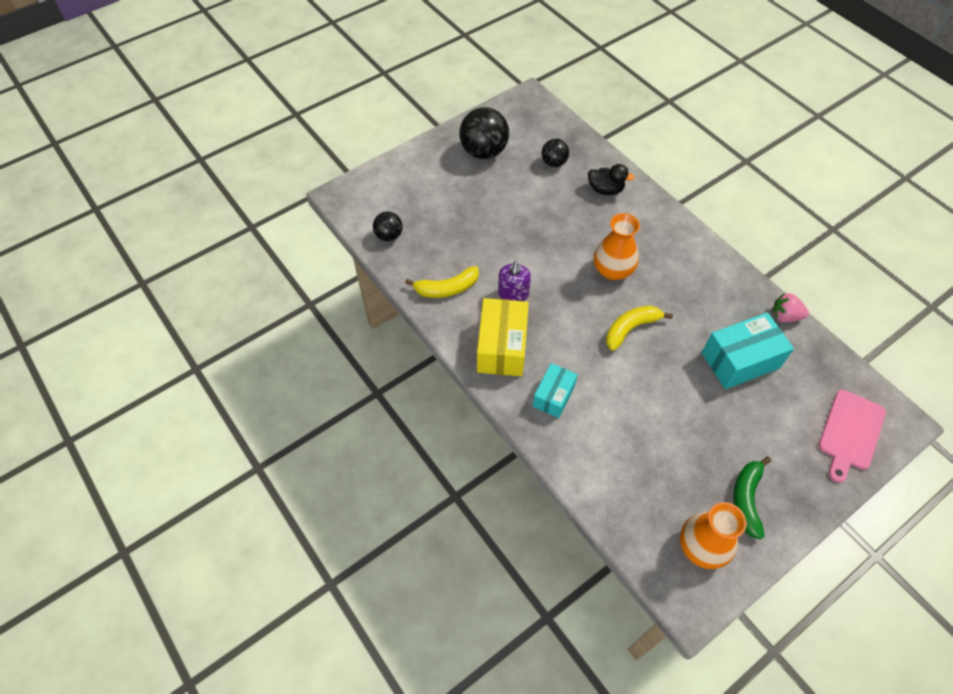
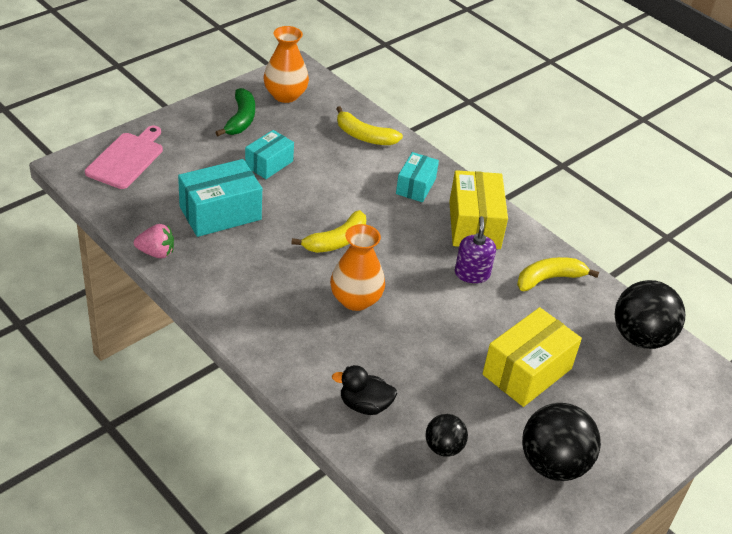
camera: 170 degrees right, 15 degrees down
black ball [373,211,403,241] -> black ball [614,280,685,349], size x1.80
none -> turquoise box [245,130,294,179]
none -> yellow banana [336,106,403,145]
none -> yellow box [482,307,582,407]

